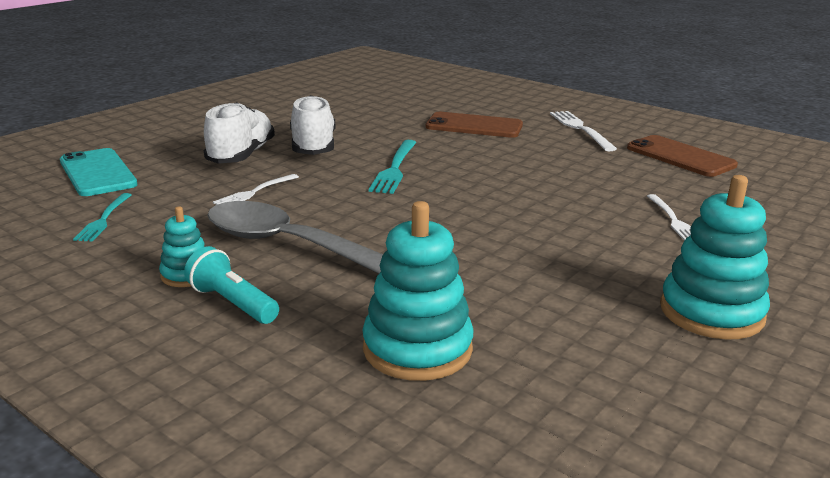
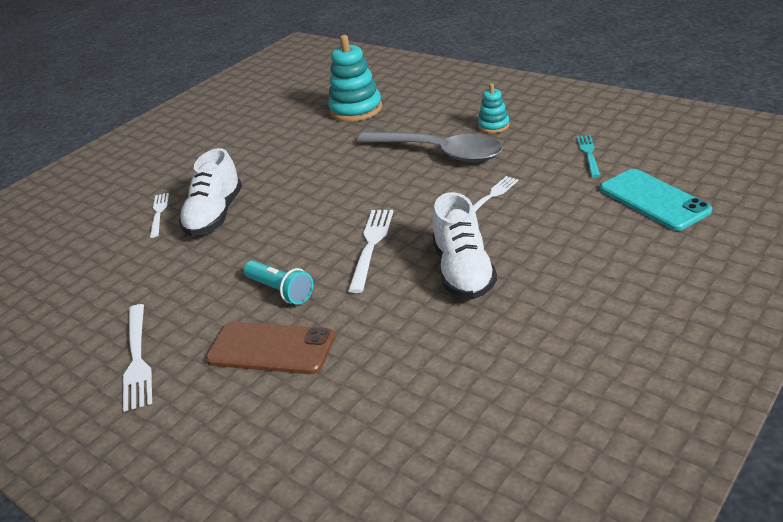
camera: 175 degrees left, 10 degrees up
turquoise flashlight [184,246,279,324] -> turquoise flashlight moved to [244,261,313,305]
white shoe [204,102,275,164] -> white shoe moved to [179,148,242,236]
turquoise fork [368,140,417,194] -> white fork [348,210,394,293]
brown phone [627,135,738,177] -> none
turquoise stacking toy [660,175,770,340] -> none

